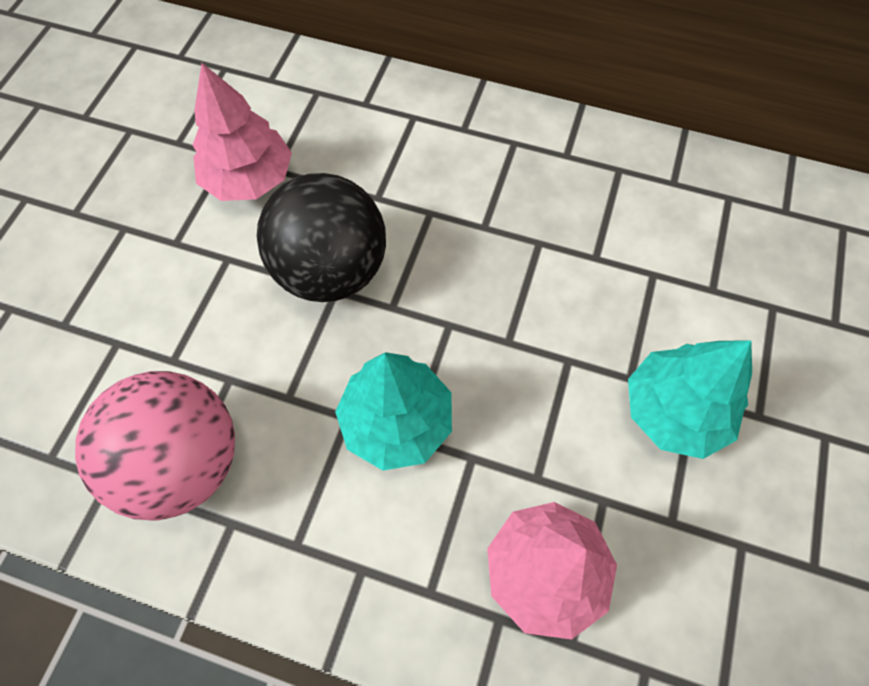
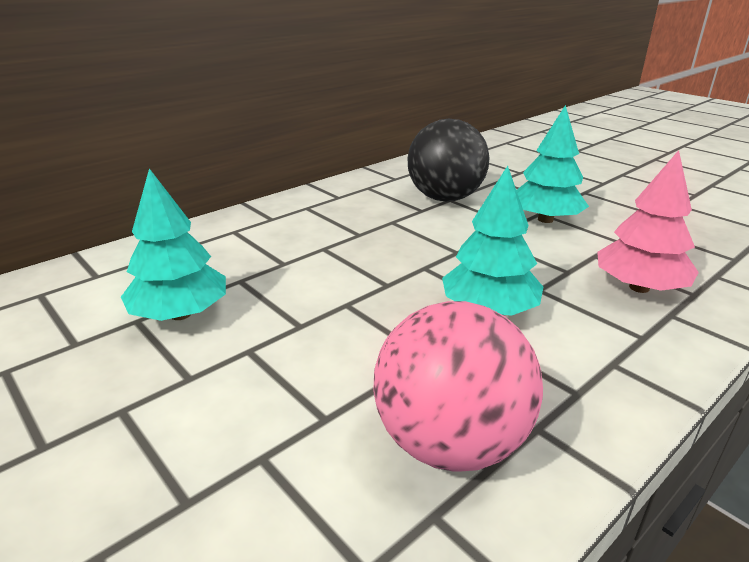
camera: 60 degrees left, 35 degrees down
pink tree [192,63,292,201] -> turquoise tree [121,168,226,321]
black ball [257,173,386,302] -> black ball moved to [408,119,489,202]

